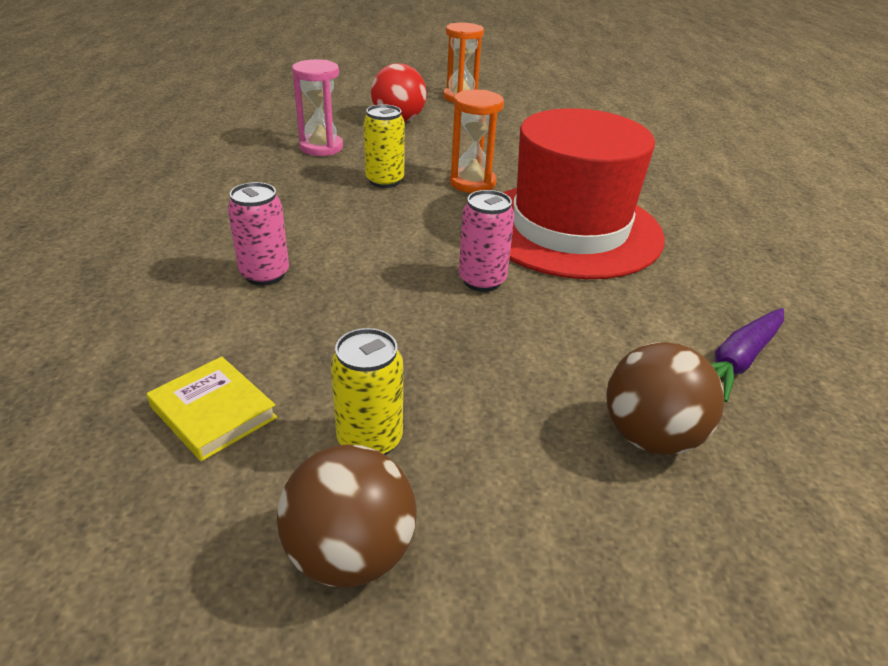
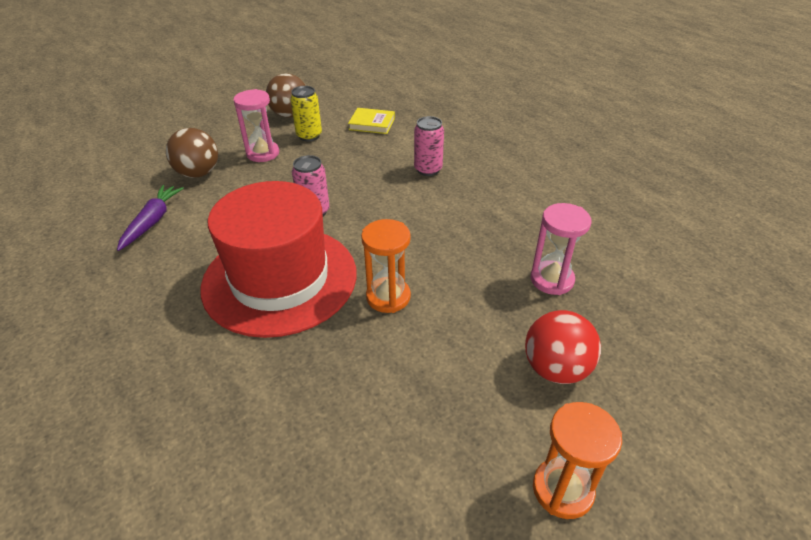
camera: 150 degrees right, 5 degrees up
yellow can [363,104,405,188] -> none
none -> pink hourglass [233,89,279,162]

